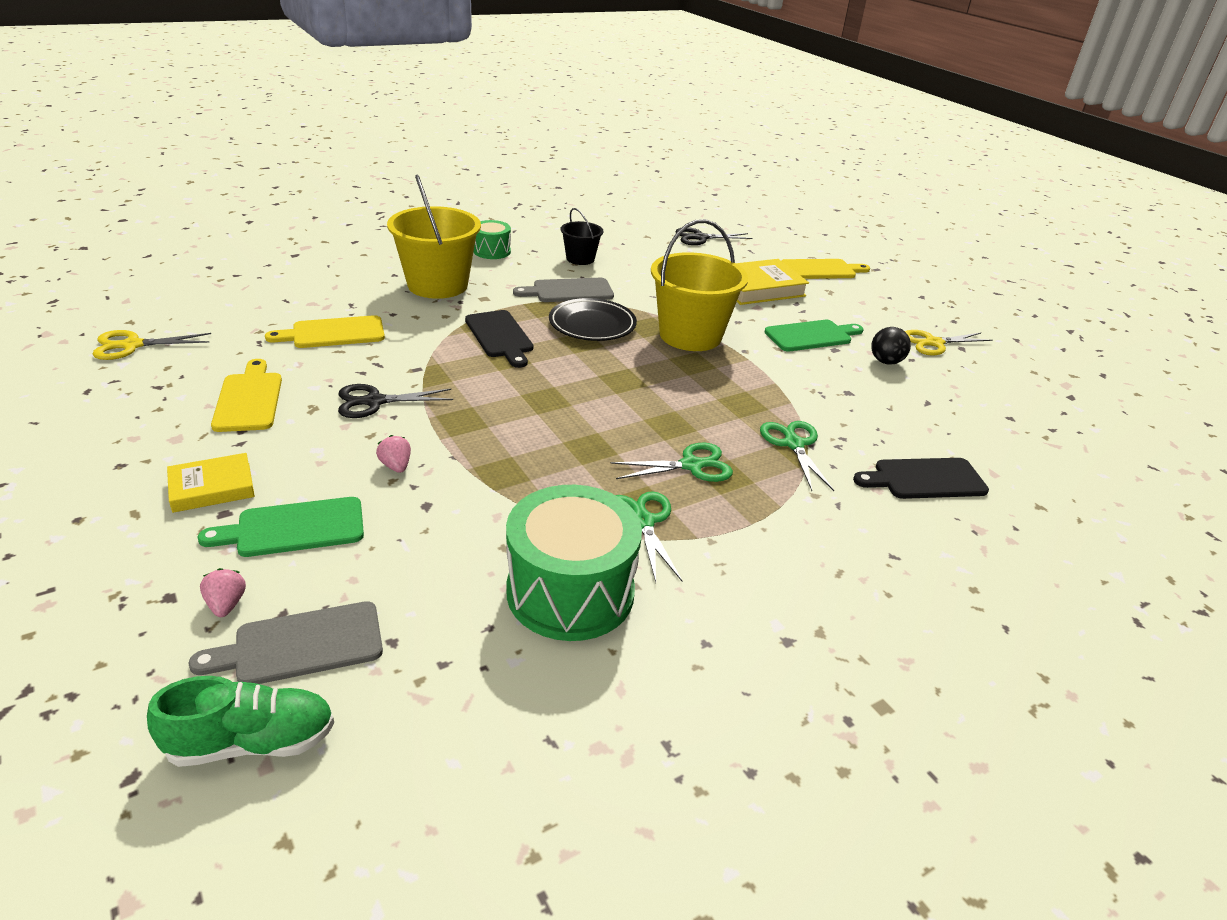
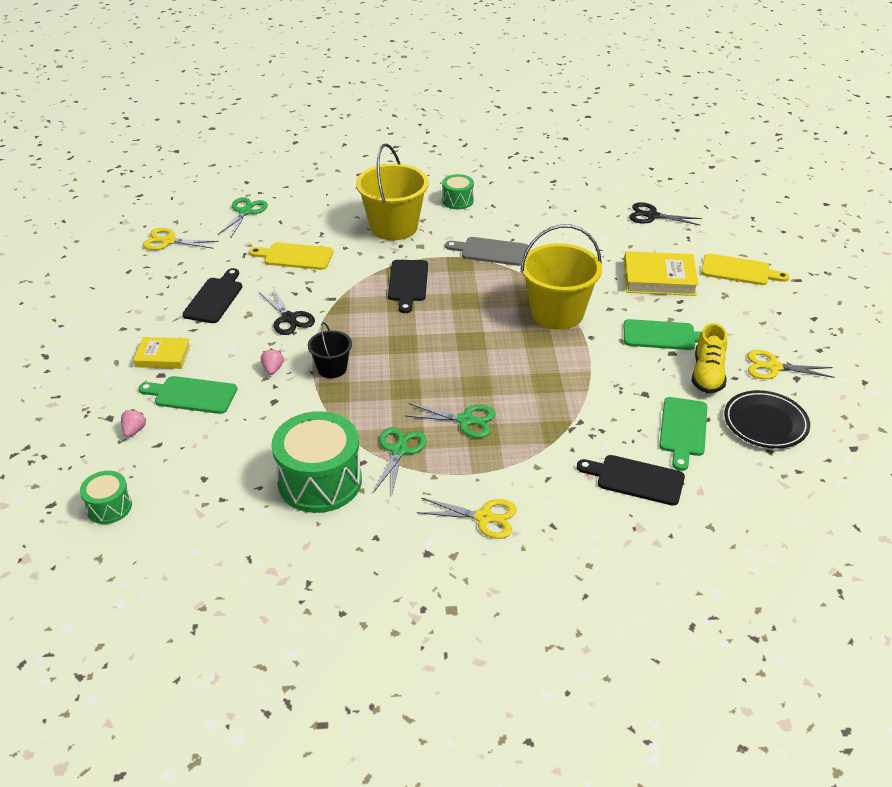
camera: 30 degrees right, 5 degrees up
green shoe [147,676,334,767] -> green drum [80,471,132,524]
grey cutting board [188,601,383,684] -> none
yellow cutting board [211,359,282,432] -> black cutting board [182,268,242,323]
black scissors [338,384,453,418] -> black scissors turned 135 degrees counterclockwise [259,288,315,335]
black plate [549,298,637,341] -> black plate moved to [724,390,810,449]
black bucket [561,208,603,265] -> black bucket moved to [308,322,352,378]
green scissors [760,421,834,491] -> green scissors moved to [218,197,268,237]
black ball [871,327,911,365] -> yellow shoe [692,323,727,393]
none -> yellow scissors [417,498,517,539]
none -> green cutting board [659,397,707,471]

